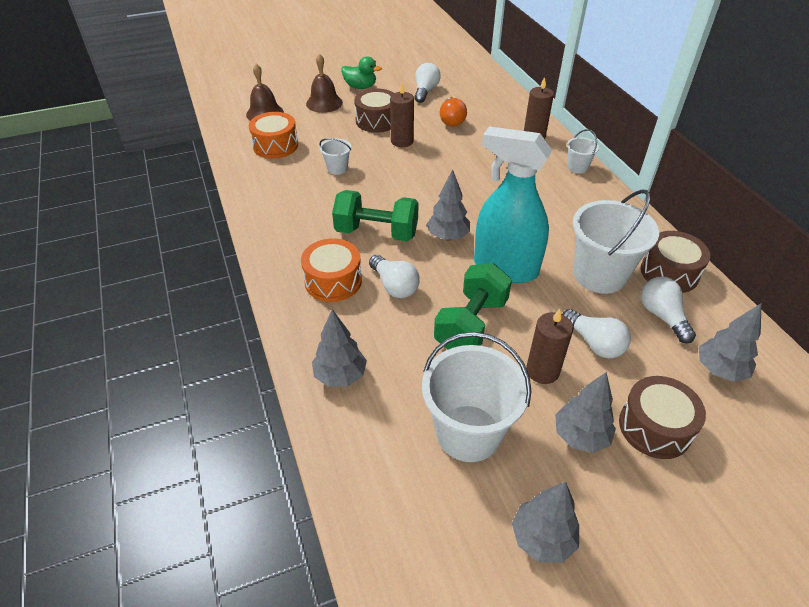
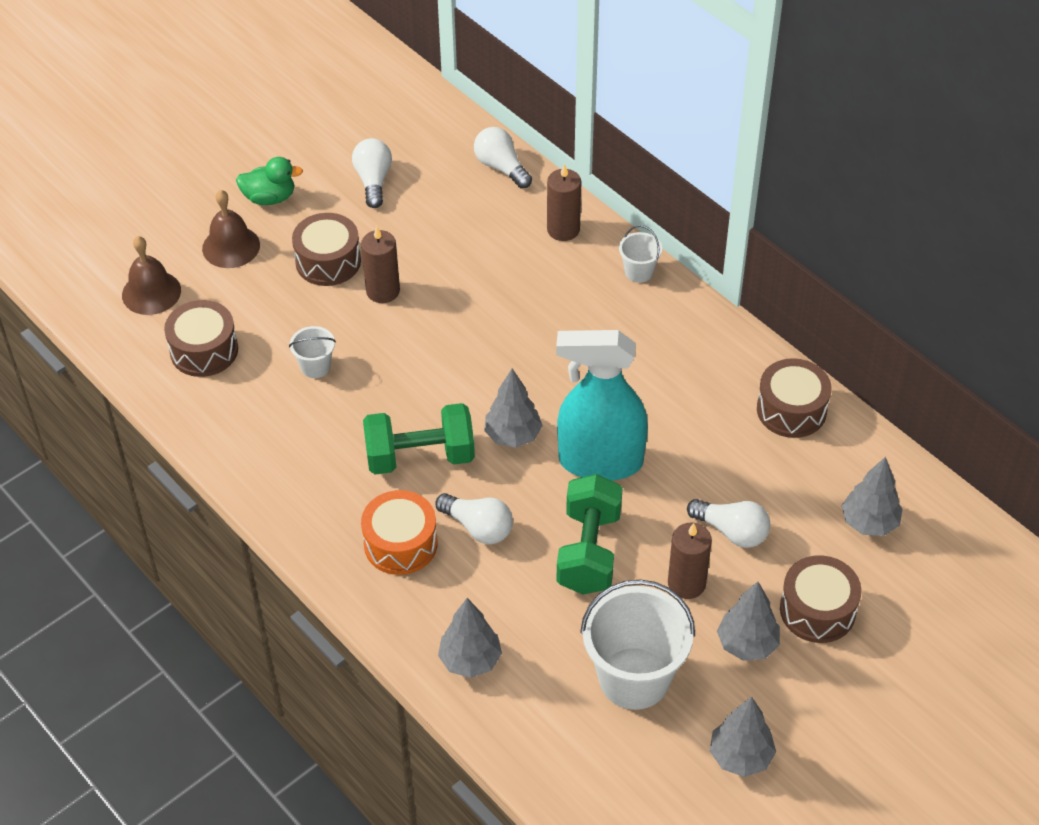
camera: 20 degrees left, 5 degrees up
orange drum [249,112,298,159] -> brown drum [164,300,238,377]
orange light bulb [440,97,467,127] -> none
white bucket [573,190,659,294] -> none
white light bulb [641,277,696,343] -> white light bulb moved to [474,127,532,189]

